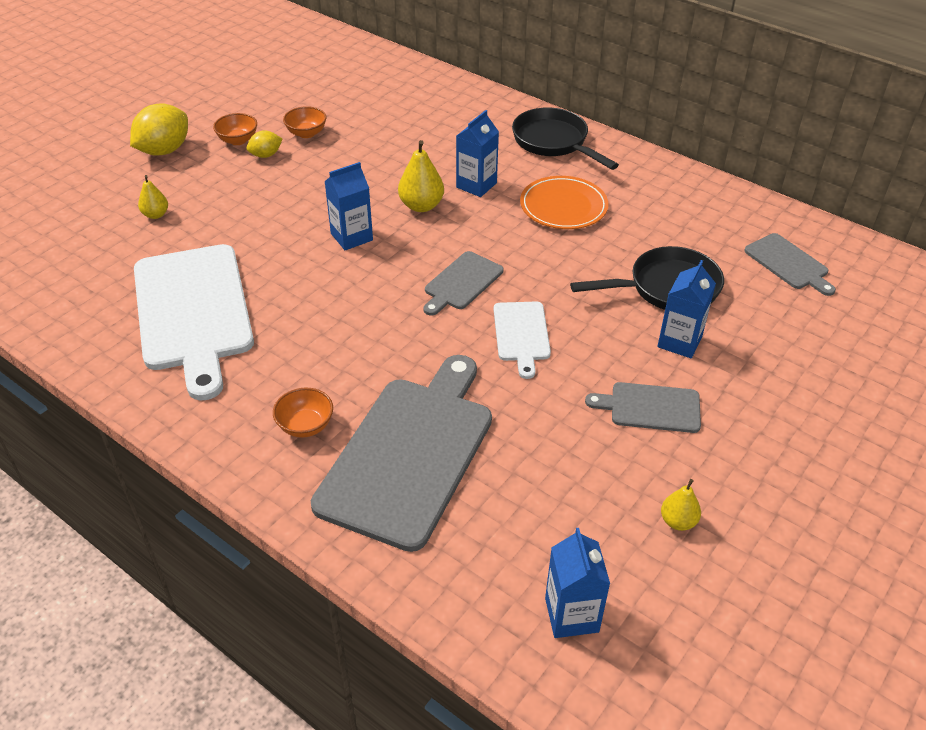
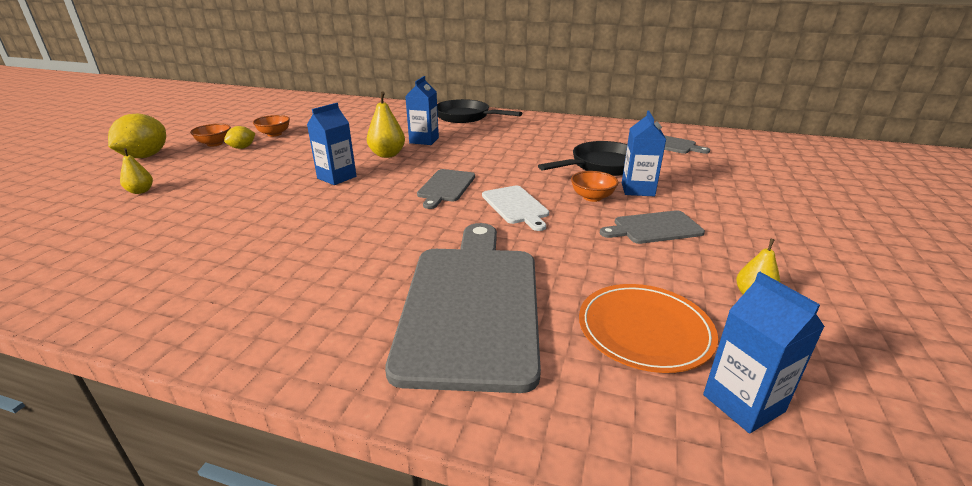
camera: 20 degrees left, 15 degrees down
white cutting board [134,244,254,400] -> none
orange bowl [273,388,333,438] -> orange bowl moved to [571,171,619,202]
orange plate [520,176,609,229] -> orange plate moved to [579,284,718,373]

